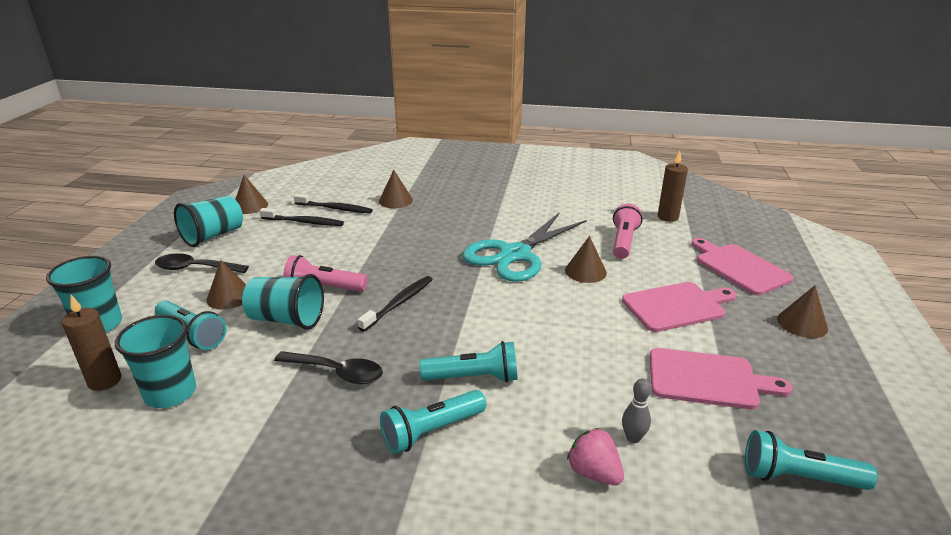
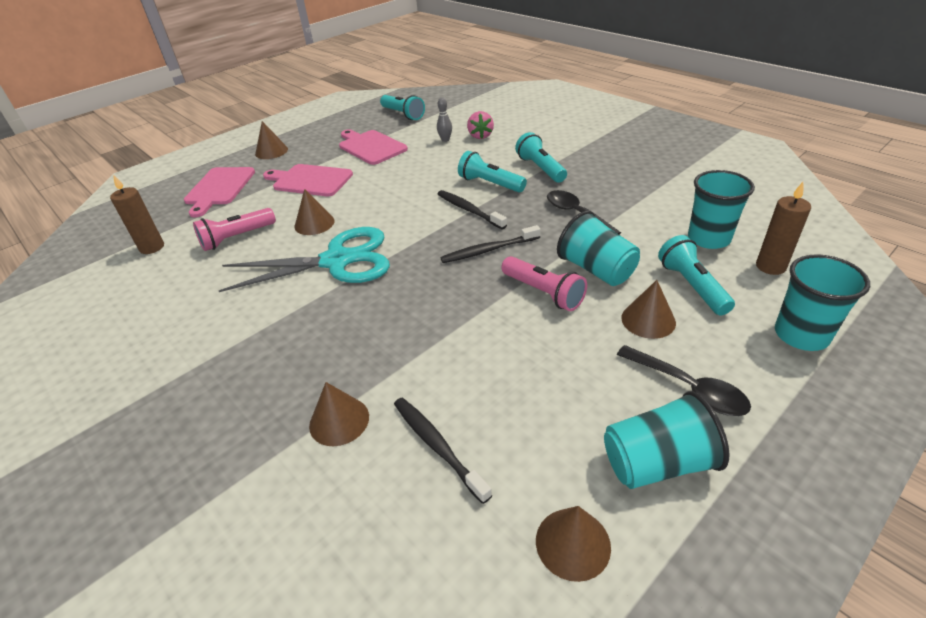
camera: 140 degrees left, 10 degrees up
black toothbrush [260,208,344,226] -> black toothbrush moved to [438,190,507,229]
turquoise flashlight [380,390,486,454] -> turquoise flashlight turned 120 degrees counterclockwise [515,132,567,183]

